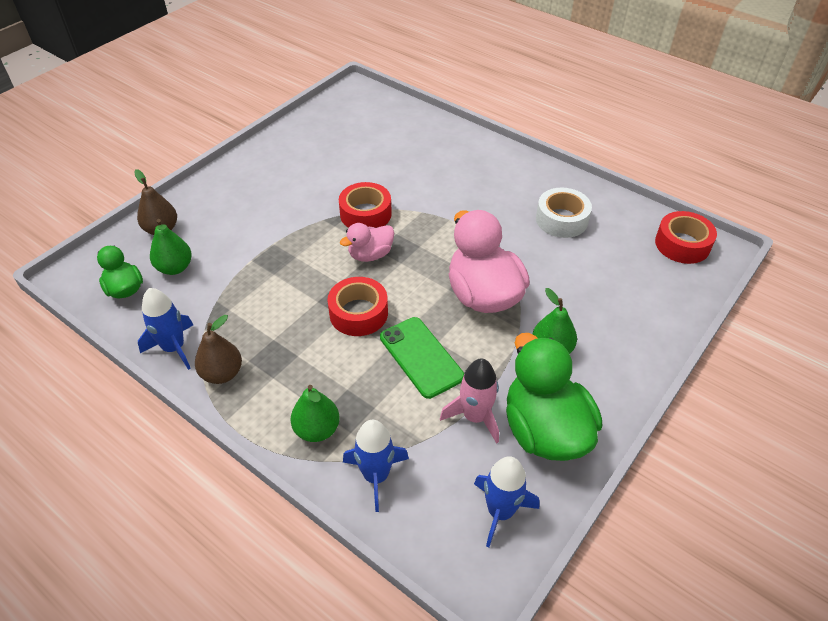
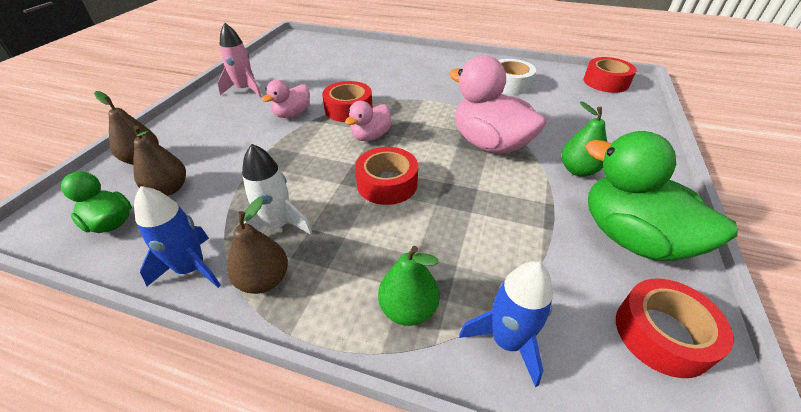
camera: 20 degrees left, 5 degrees down
green pear [150,219,192,275] -> brown pear [133,126,186,196]
green phone [380,317,464,399] -> none
pink rocket [440,358,499,443] -> pink rocket moved to [218,23,262,97]
blue rocket [474,456,539,547] -> red tape [616,279,734,378]
none -> white rocket [242,144,312,235]
none -> pink duck [262,80,310,118]

